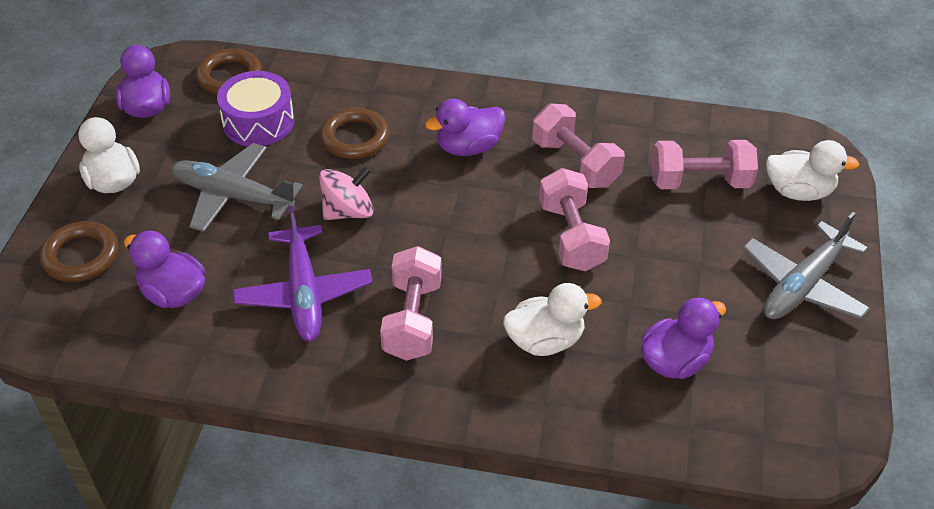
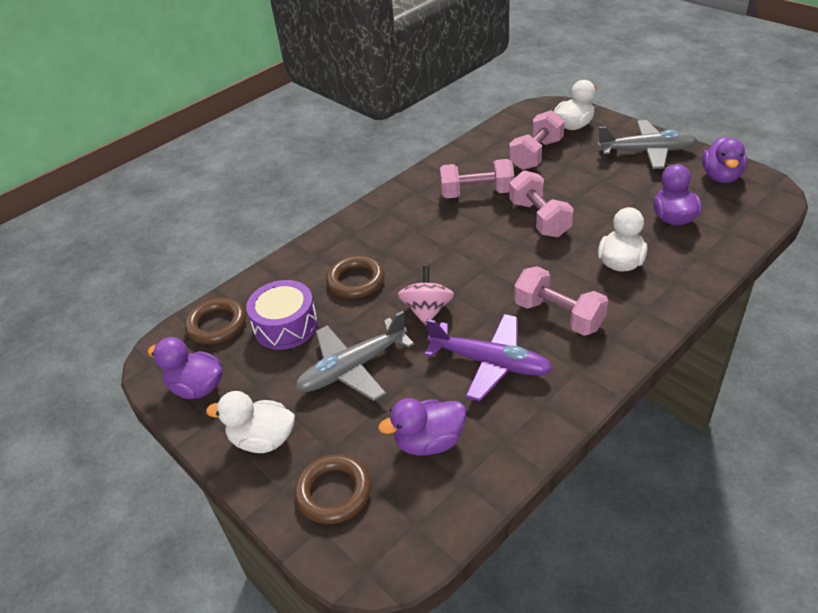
camera: 50 degrees left, 5 degrees down
purple duck [425,99,506,156] -> purple duck moved to [702,137,747,183]
pink dumbbell [539,168,610,271] -> pink dumbbell turned 45 degrees clockwise [509,170,574,237]
grey plane [743,212,870,319] -> grey plane turned 75 degrees counterclockwise [597,120,697,169]

